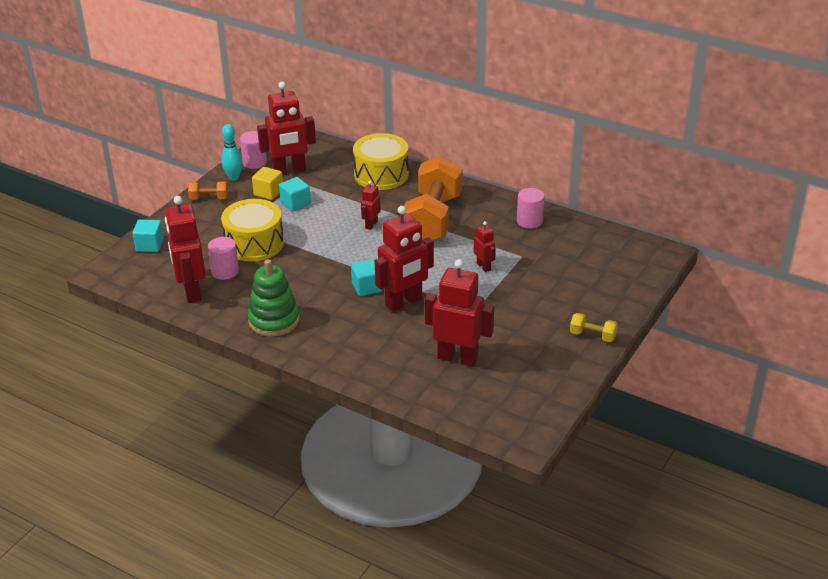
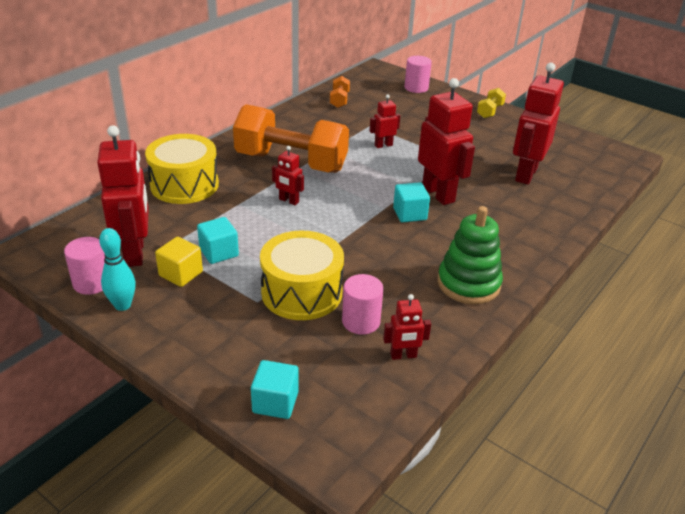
camera: 85 degrees left, 0 degrees up
red robot [165,196,206,303] -> red robot [383,294,431,360], size x0.49
orange dumbbell [188,181,228,200] -> orange dumbbell moved to [330,76,350,108]
pink cylinder [517,188,545,229] -> pink cylinder moved to [405,56,432,93]

